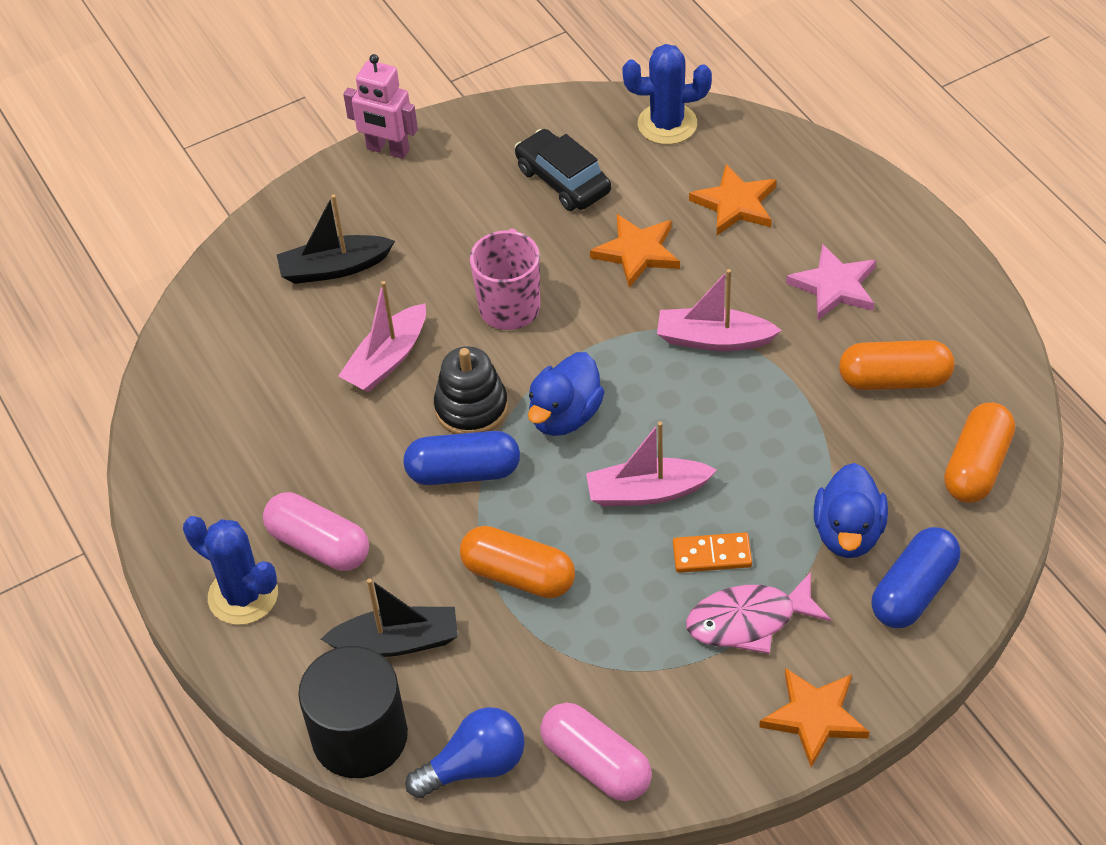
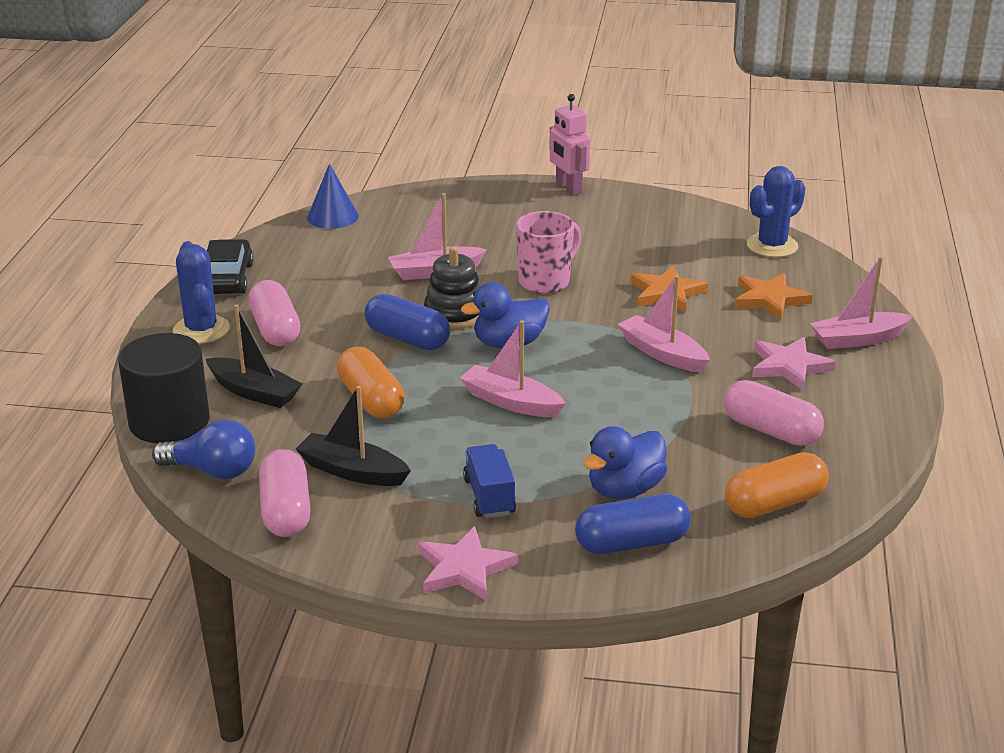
camera: 35 degrees right, 20 degrees down
black boat [277,194,395,284] -> black boat moved to [296,386,411,486]
black car [515,129,611,211] -> black car moved to [207,239,254,294]
blue cactus [622,44,712,145] -> blue cactus turned 75 degrees counterclockwise [747,166,805,257]
orange domino [673,532,752,573] -> none
pink fish [686,572,831,654] -> blue truck [463,444,516,518]
orange star [759,668,869,767] -> pink star [418,526,518,601]
orange capsule [839,340,954,390] -> pink capsule [724,380,824,446]
none -> blue cone [307,164,359,229]
none -> pink boat [810,257,913,349]

